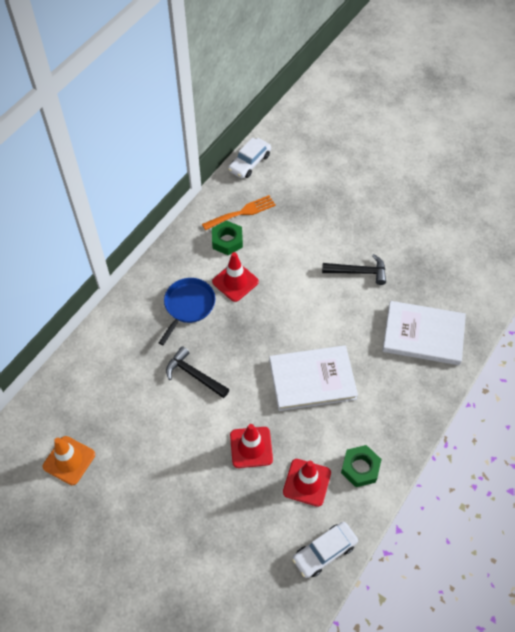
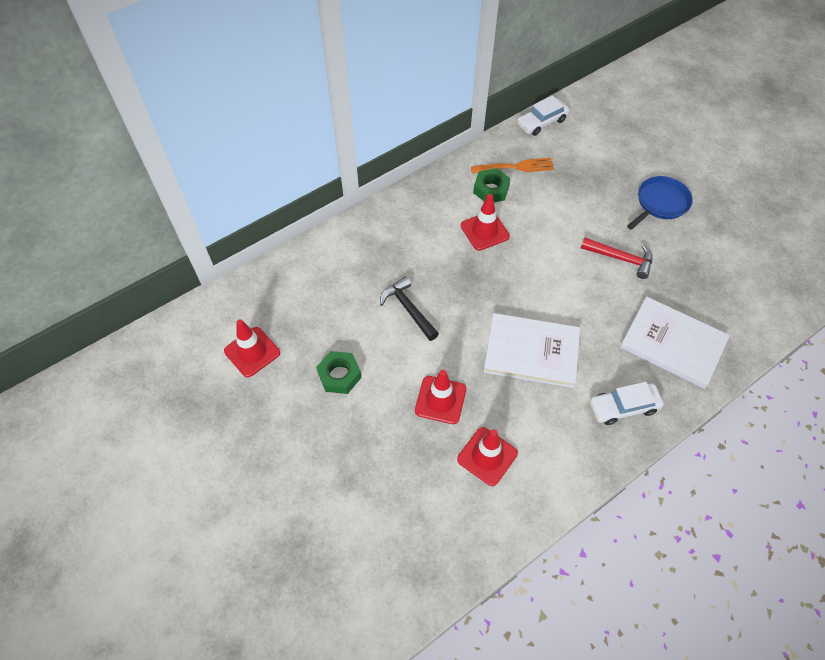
camera: 20 degrees right, 0 degrees up
orange traffic cone [42,436,95,485] -> red traffic cone [224,319,280,377]
blue pan [159,278,215,345] -> blue pan moved to [627,176,693,230]
white car [292,522,358,578] -> white car moved to [590,382,664,425]
black hammer [322,254,386,285] -> red hammer [581,238,652,279]
green nut [341,445,382,487] -> green nut moved to [316,351,362,394]

